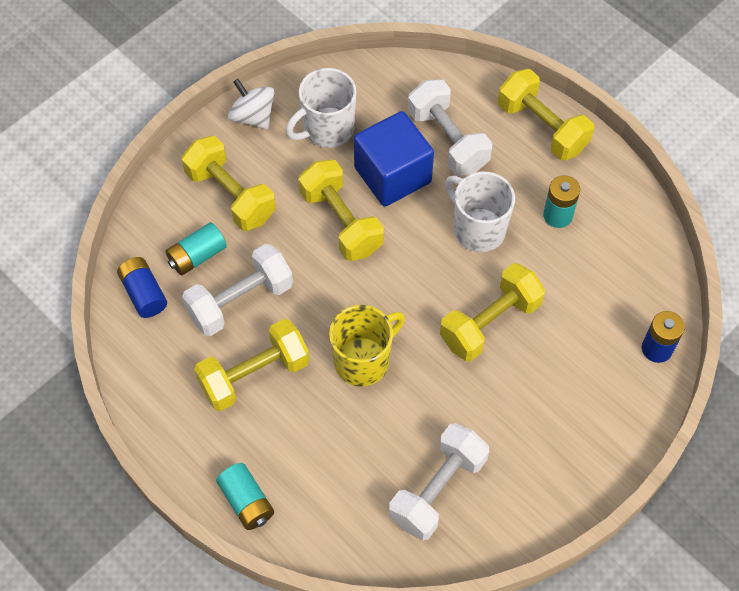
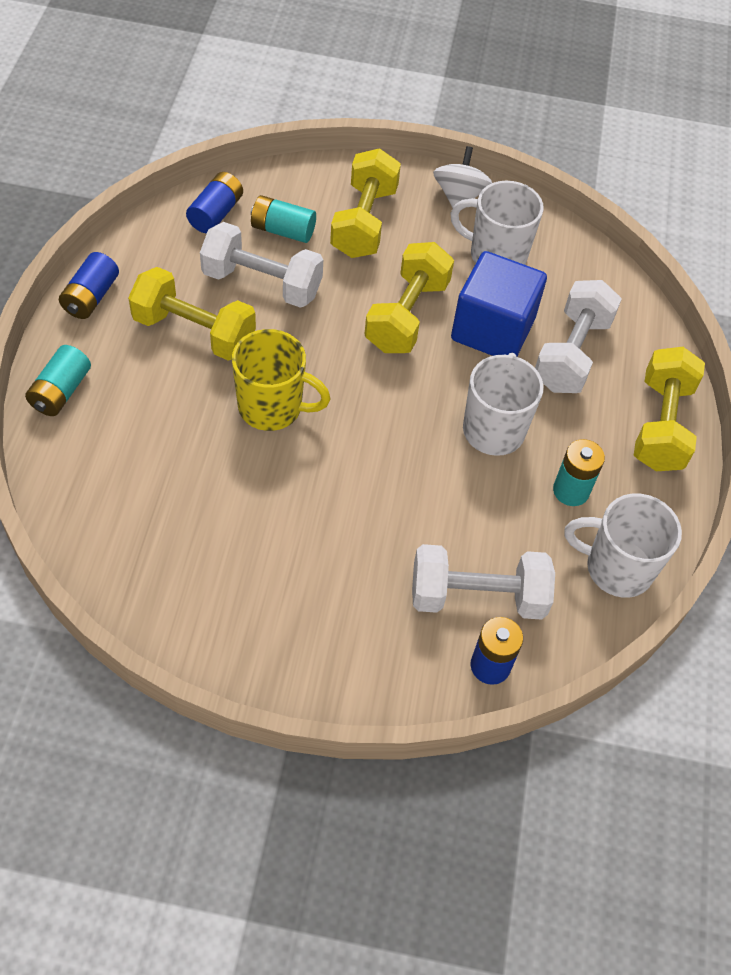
camera: 50 degrees right, 5 degrees down
white dumbbell [389,423,489,541] -> white dumbbell moved to [412,544,555,620]
yellow dumbbell [440,263,545,361] -> none
none -> blue battery [59,252,119,319]
none -> white mug [565,494,682,598]

